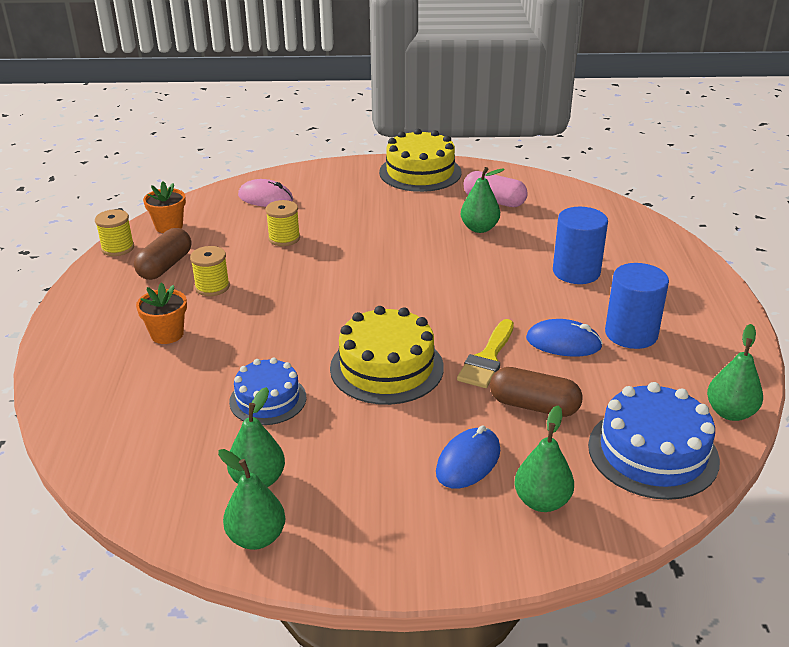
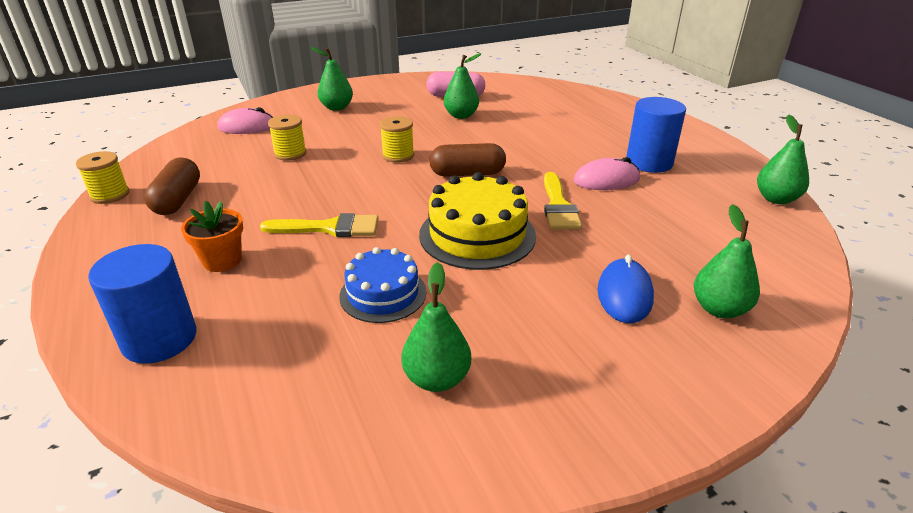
camera: 25 degrees left, 0 degrees up
orange flower pot [143,181,186,233] -> none
yellow spool [190,246,230,296] -> yellow spool moved to [380,116,414,163]
green pear [218,449,285,550] -> green pear moved to [311,47,353,111]
yellow cake [379,129,461,192] -> none
brown capsule [490,367,583,417] -> brown capsule moved to [429,143,506,177]
blue mouse [526,319,603,356] -> pink mouse [573,157,640,190]
blue cylinder [553,207,608,284] -> blue cylinder moved to [88,244,196,364]
blue cake [588,382,720,500] -> none
none -> yellow brush [260,213,379,237]

